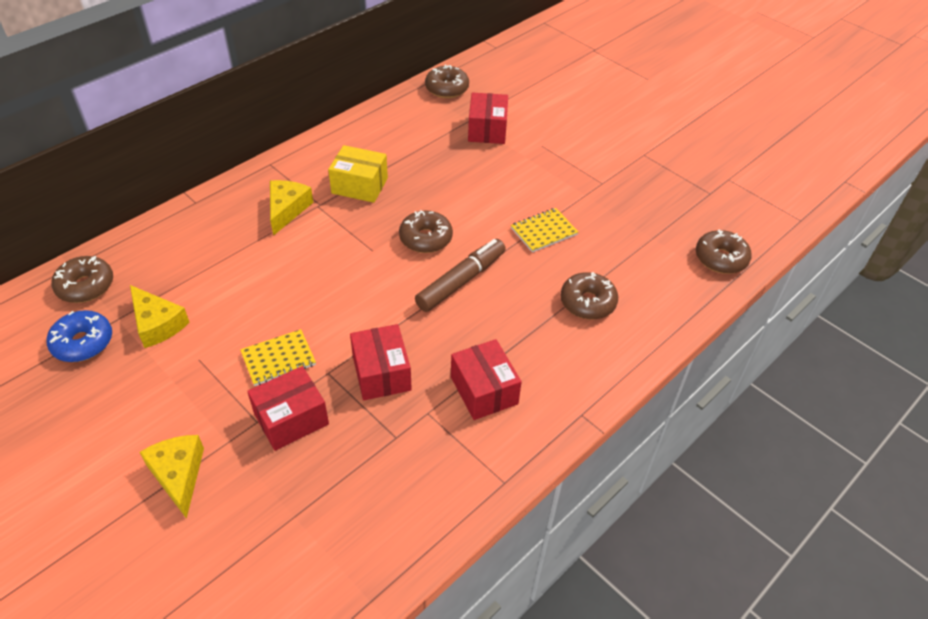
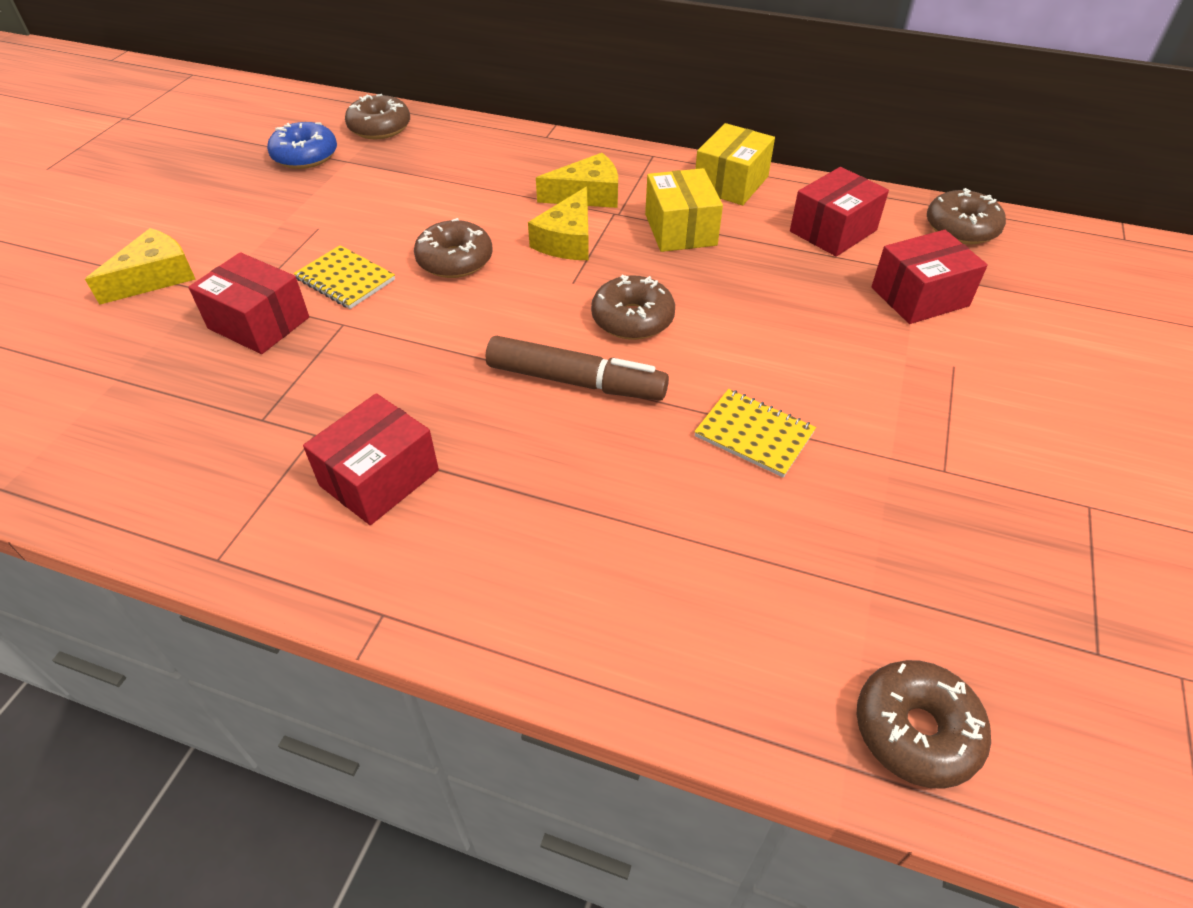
camera: 65 degrees right, 0 degrees up
yellow cheese [130,285,190,348] -> yellow cheese moved to [528,187,589,260]
red box [350,324,412,400] -> red box moved to [790,167,889,257]
brown donut [560,272,618,320] -> brown donut moved to [414,218,492,278]
none -> yellow box [695,123,775,205]

